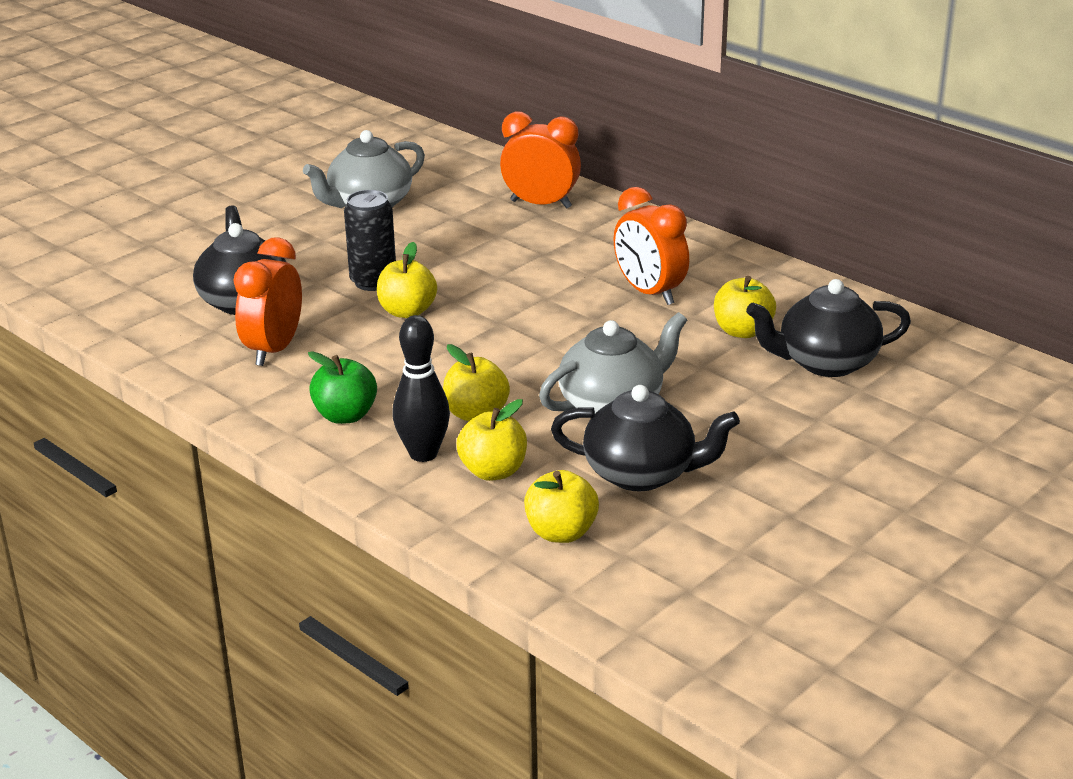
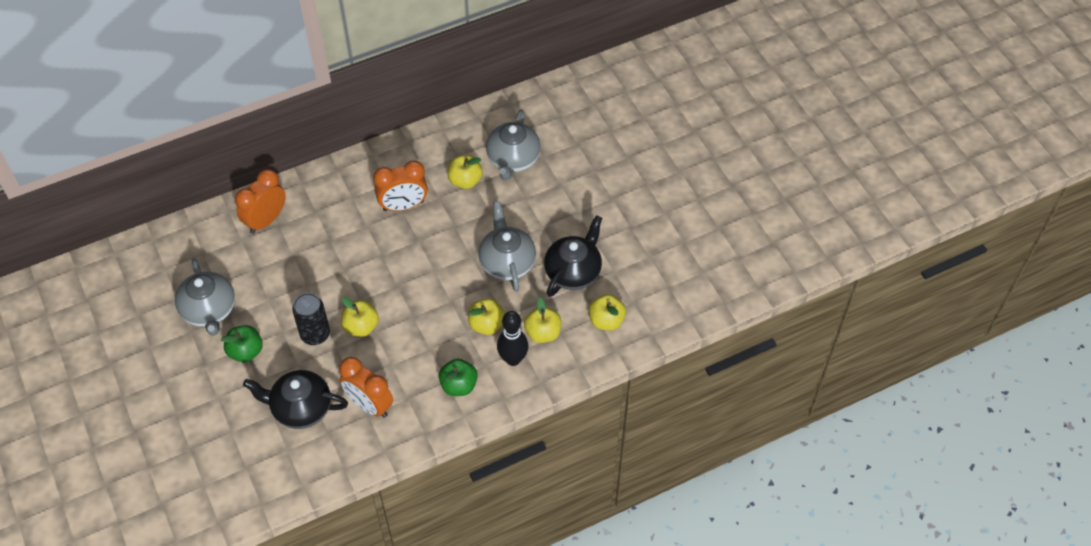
camera: 70 degrees left, 25 degrees up
black teapot [746,279,911,377] -> grey teapot [486,109,541,180]
none -> green apple [221,325,263,362]

